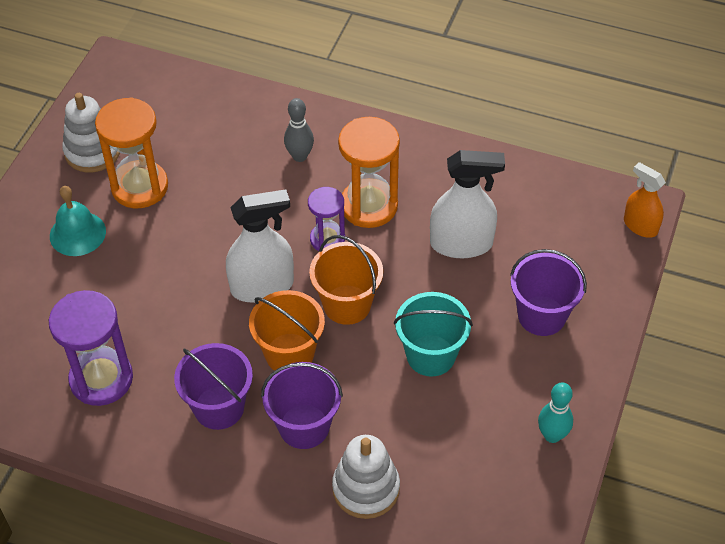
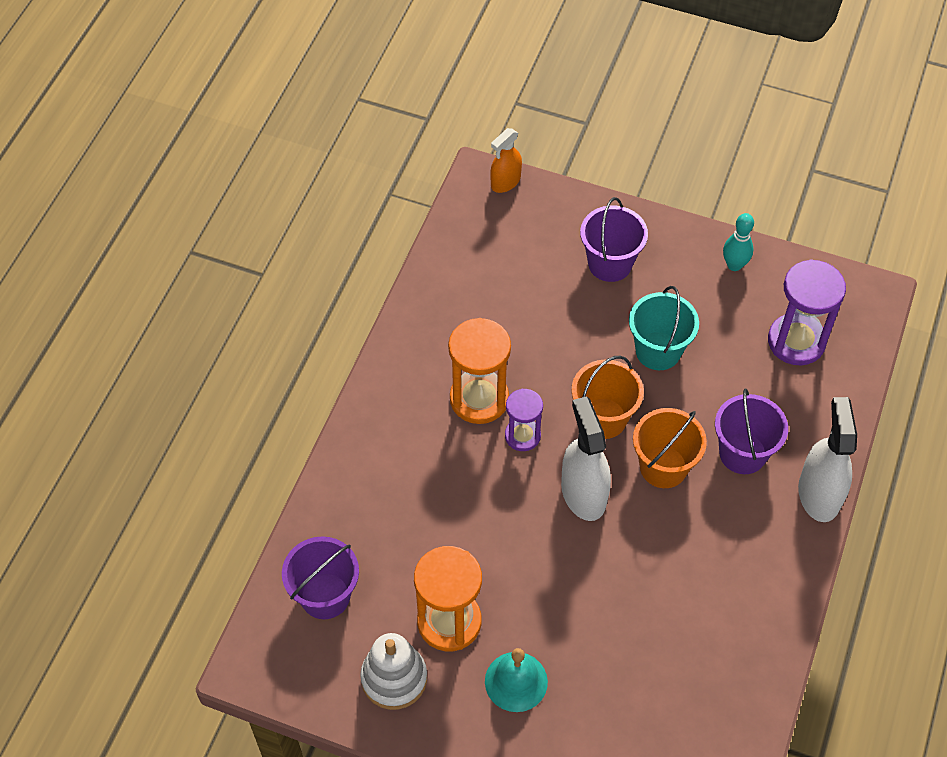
camera: 90 degrees left, 5 degrees up
purple hourglass [49,290,133,406] -> purple hourglass moved to [768,259,846,365]
purple bucket [174,343,253,430] -> purple bucket moved to [282,536,359,619]
grey bowling pin [284,98,314,162] -> none
white stacking toy [332,435,400,519] -> none
white spray bottle [430,150,505,258] -> white spray bottle moved to [798,397,857,522]

